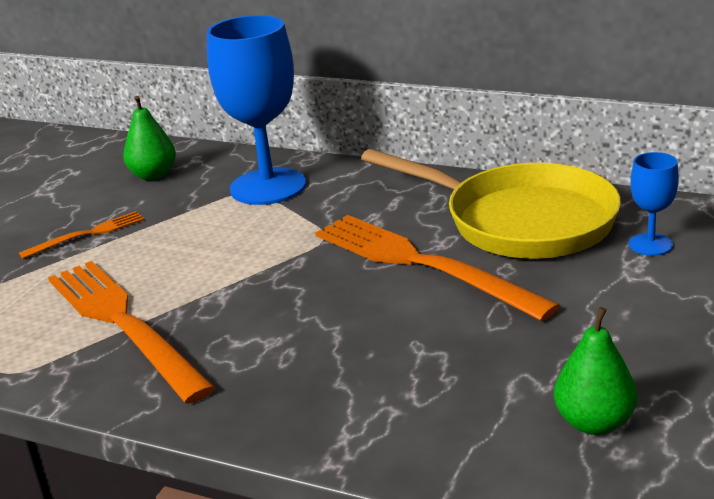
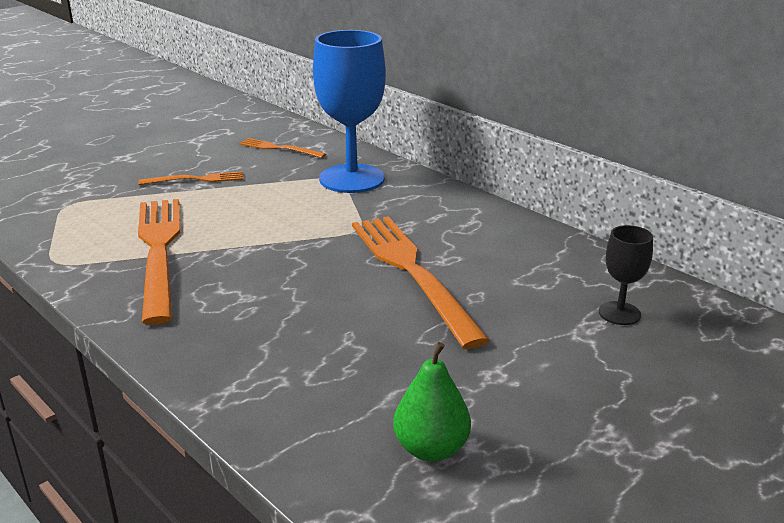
camera: 20 degrees right, 0 degrees up
green pear [123,96,176,180] -> orange fork [239,138,326,158]
yellow pan [361,149,621,259] -> none
blue goblet [629,152,679,256] -> black goblet [599,225,653,325]

